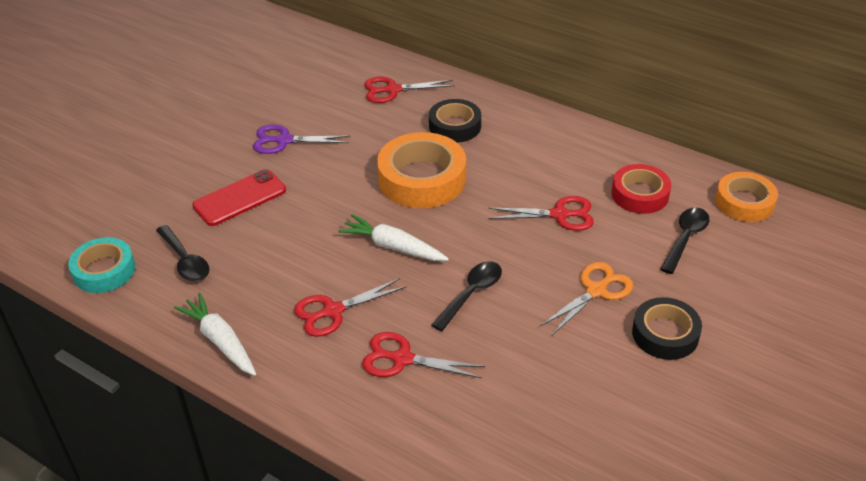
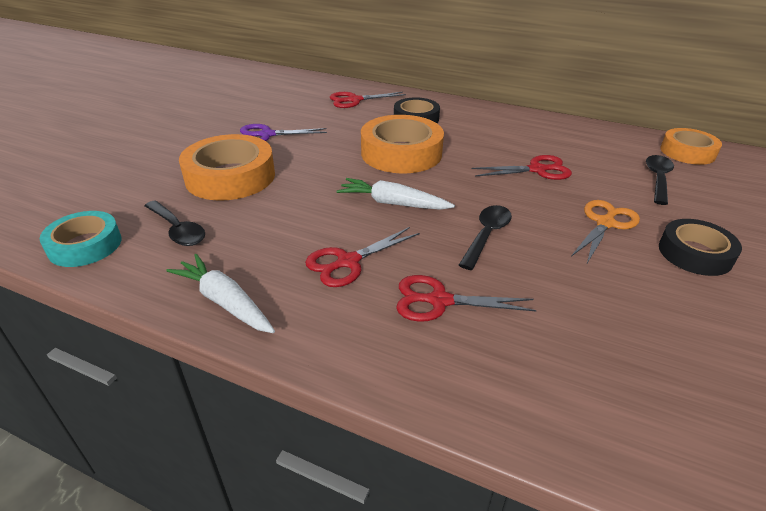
camera: 10 degrees left, 5 degrees down
red phone [192,169,286,226] -> orange tape [179,134,275,200]
red tape [612,164,671,214] -> none

